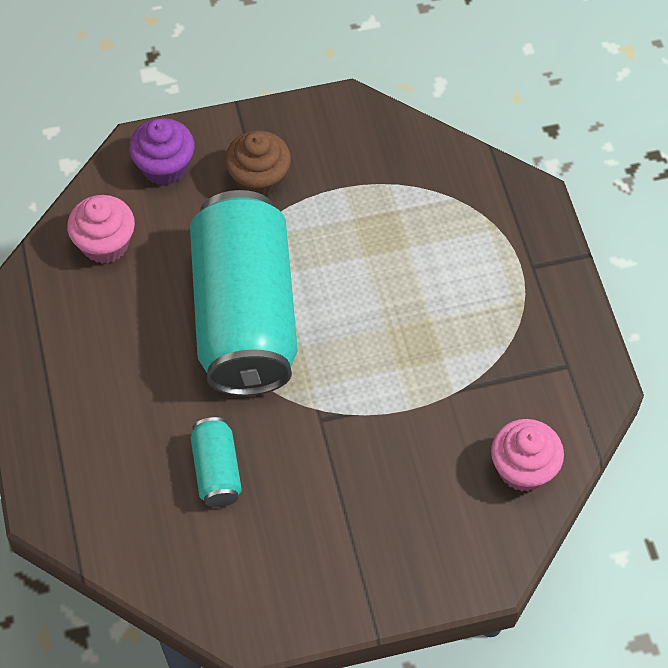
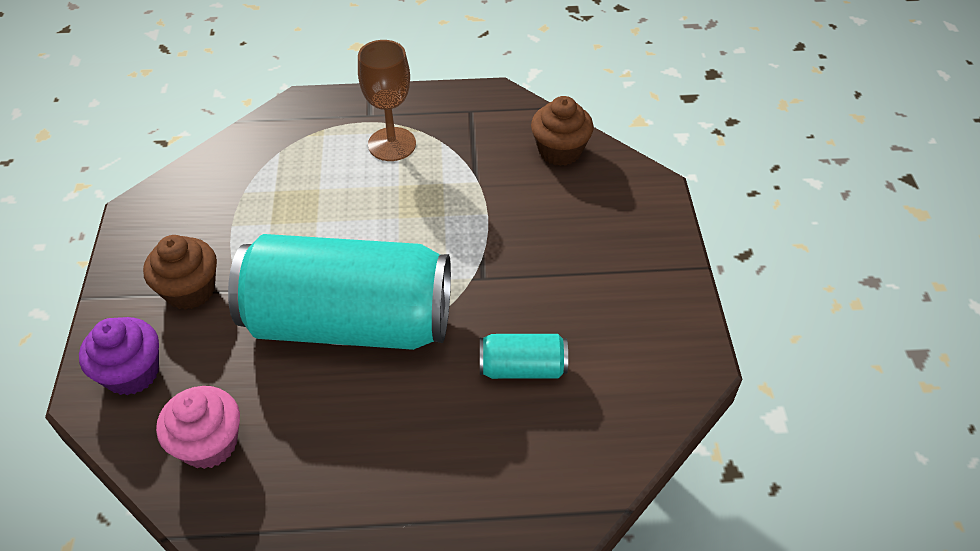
camera: 80 degrees left, 10 degrees down
pink cupcake [491,419,564,492] -> brown cupcake [531,96,594,166]
none -> brown goblet [358,40,416,161]

